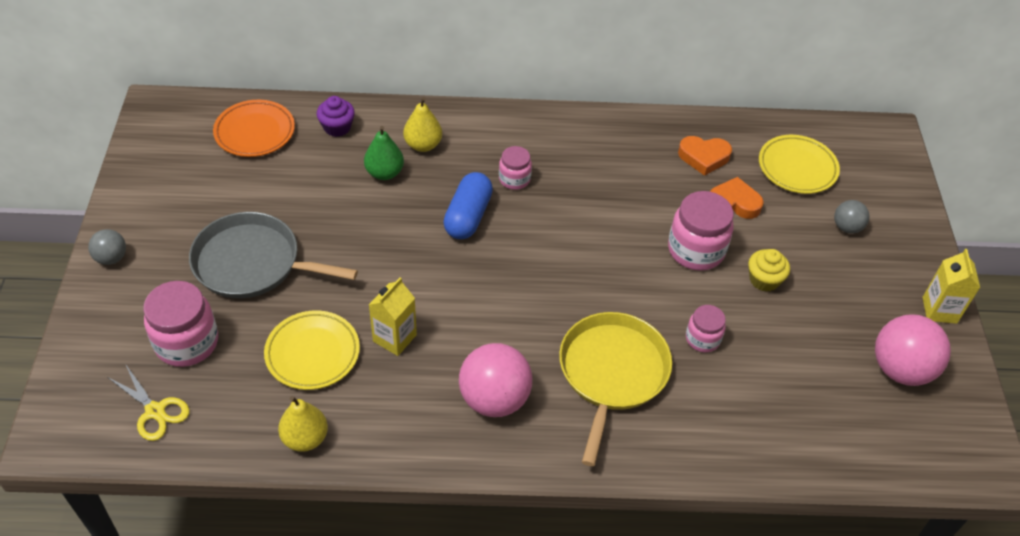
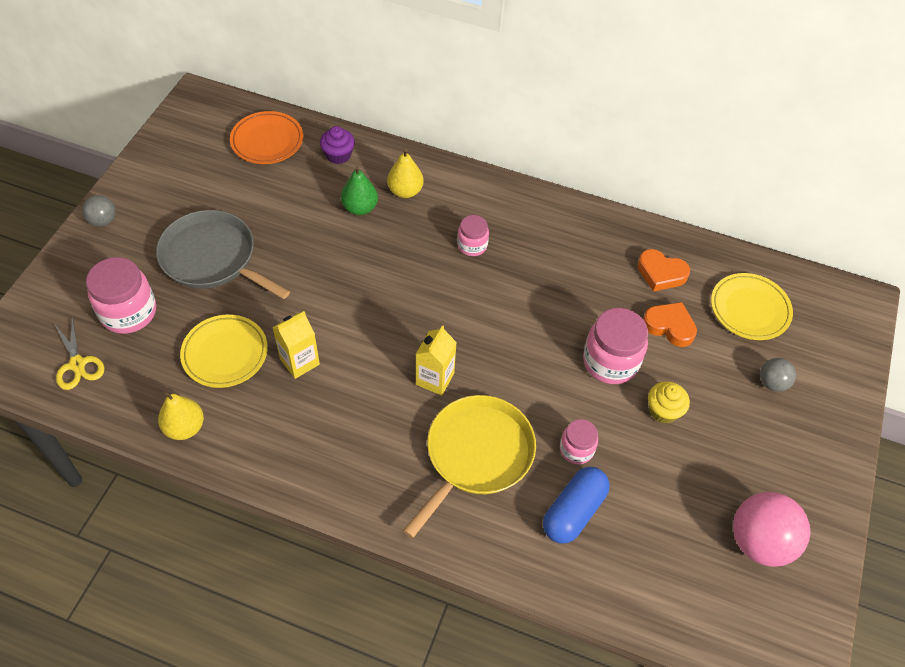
camera: 20 degrees right, 5 degrees up
blue capsule [443,172,493,239] -> blue capsule moved to [543,467,610,544]
pink ball [459,343,532,417] -> none
yellow carton [922,249,980,324] -> yellow carton moved to [416,325,457,396]

